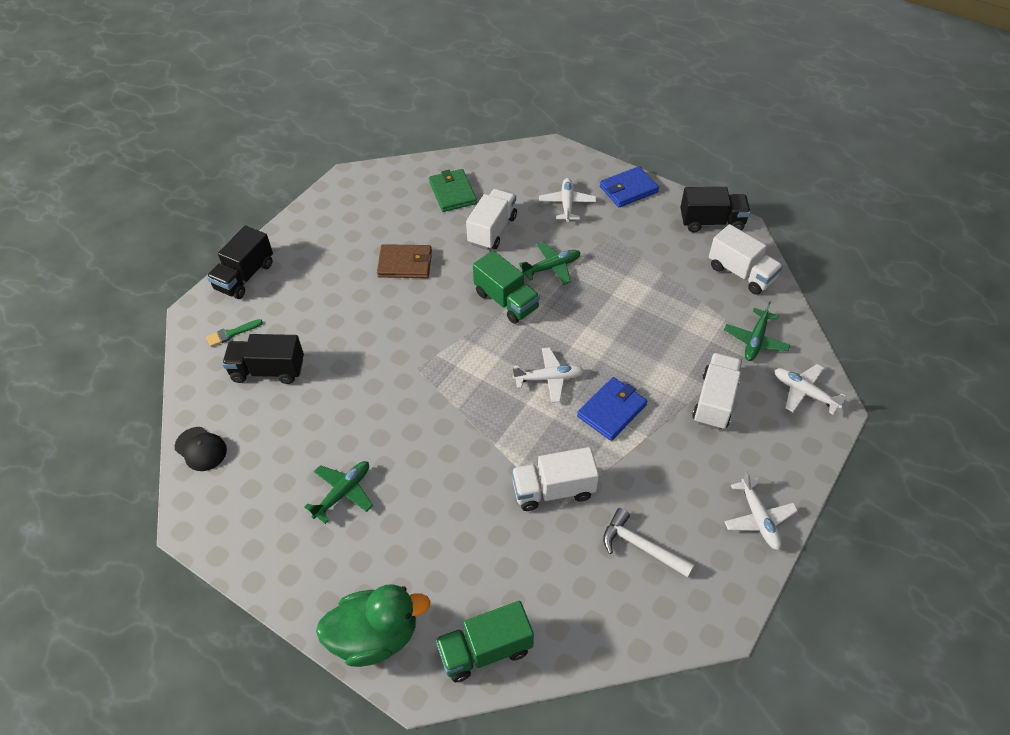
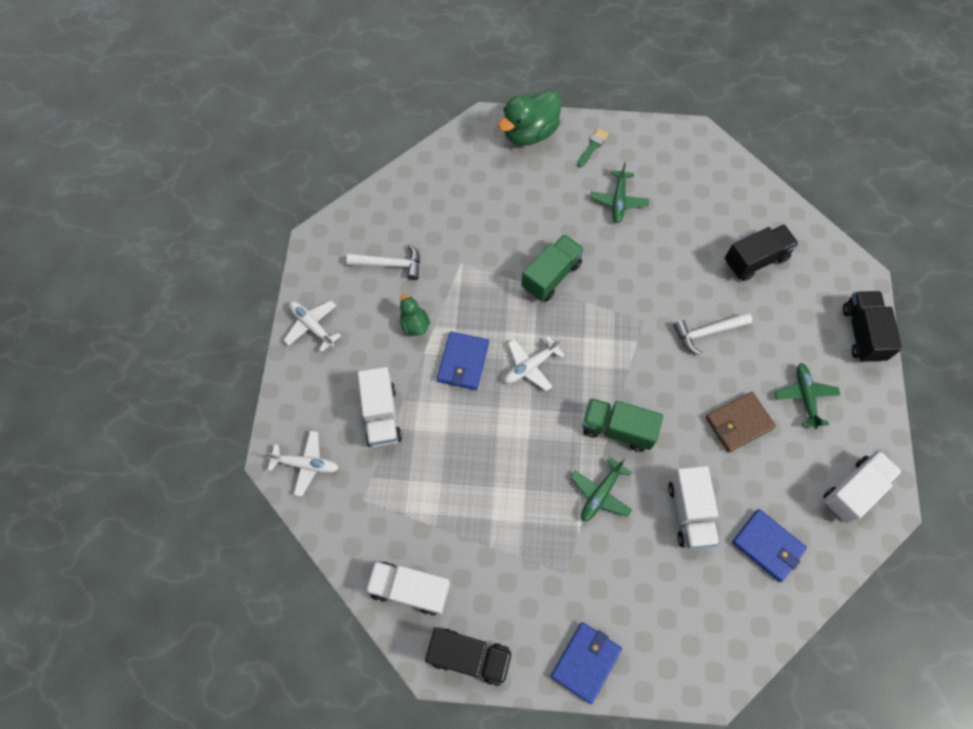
camera: 150 degrees right, 15 degrees up
black cap [175,427,227,471] -> none
green brush [206,319,263,347] -> green brush moved to [577,129,609,167]
green wallet [429,169,477,212] -> blue wallet [732,509,807,582]
green truck [435,601,534,682] -> green truck moved to [521,234,584,301]
white truck [511,447,599,511] -> white truck moved to [823,450,902,523]
white plane [539,178,596,222] -> none
black truck [680,187,751,233] -> black truck turned 135 degrees counterclockwise [425,627,513,686]
green plane [724,301,790,361] -> green plane moved to [775,363,840,429]
none -> green duck [400,294,430,336]
none -> white hammer [673,312,752,355]

